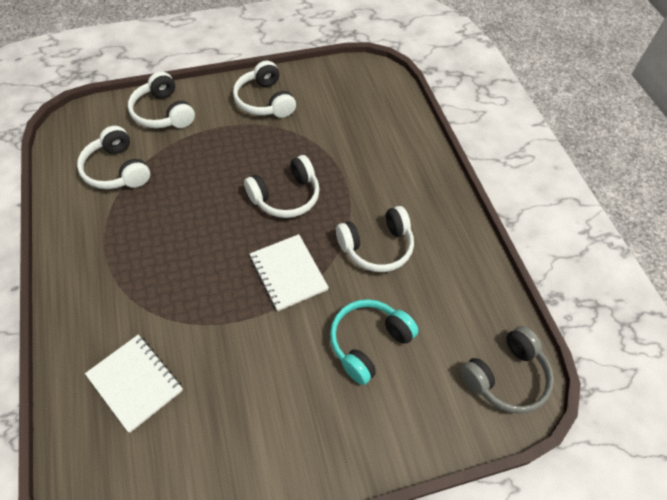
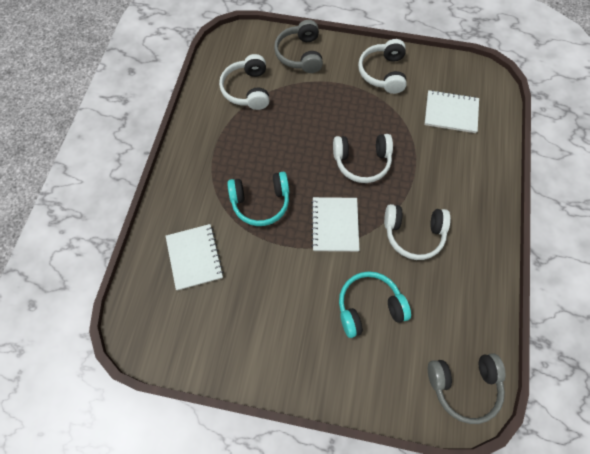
camera: 30 degrees right, 10 degrees up
white headphones [128,71,195,128] -> grey headphones [274,20,323,73]
none -> turquoise headphones [227,172,289,226]
none -> white notebook [424,90,479,133]

